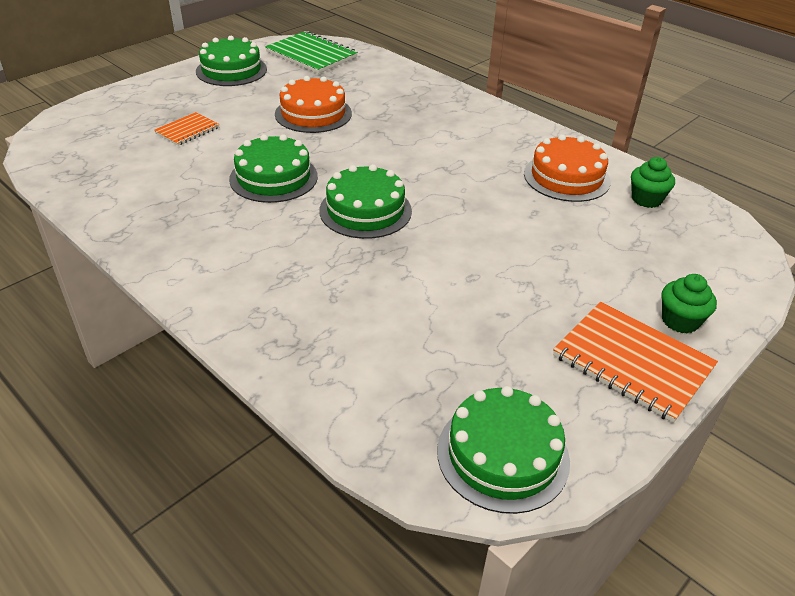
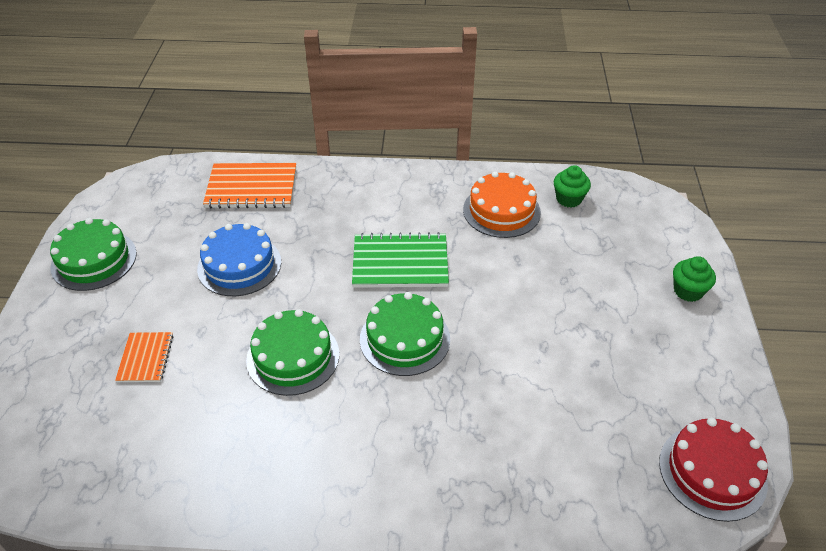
camera: 40 degrees left, 5 degrees up
green notebook [265,31,358,74] -> green notebook moved to [352,232,449,288]
orange cake [275,76,352,133] -> blue cake [197,223,281,296]
green cake [437,386,570,514] -> red cake [659,417,768,522]
orange notebook [553,302,718,423] -> orange notebook moved to [203,163,296,208]

